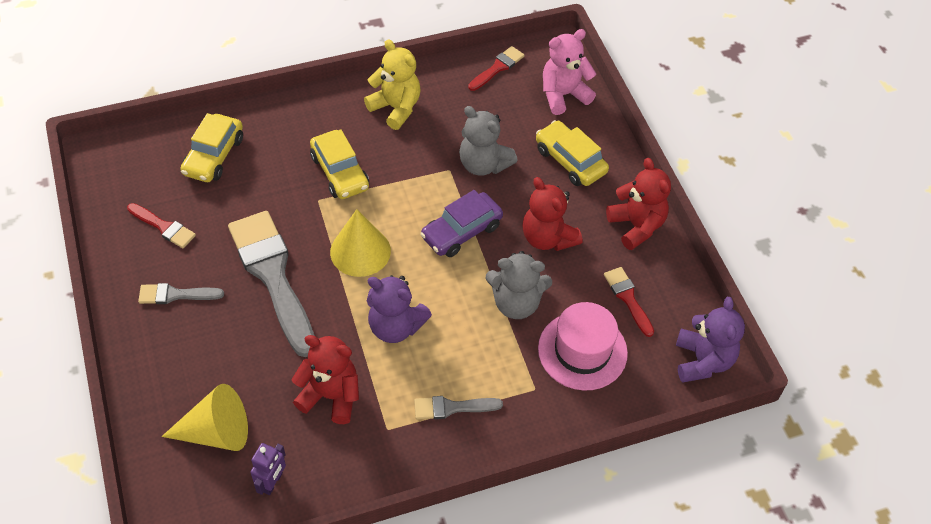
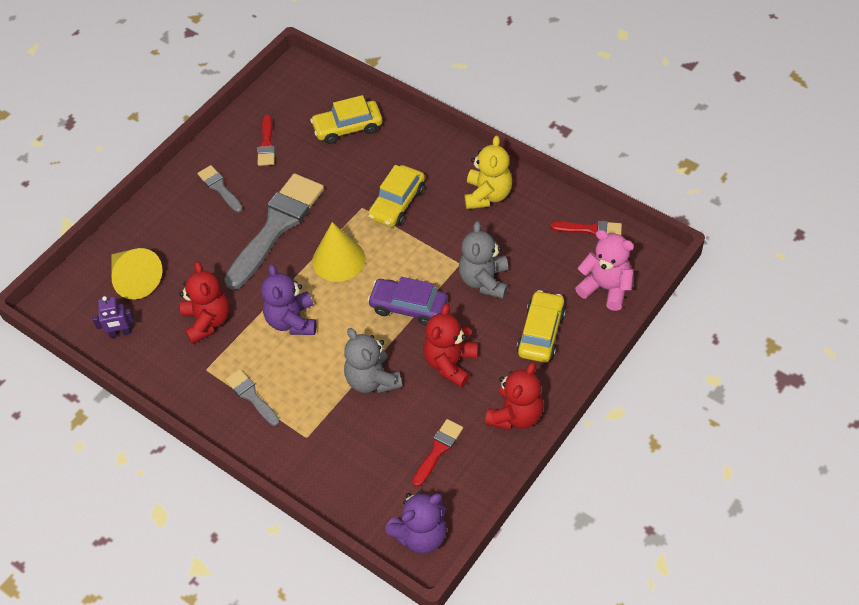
camera: 60 degrees right, 0 degrees up
pink hat [538,302,628,391] -> none

